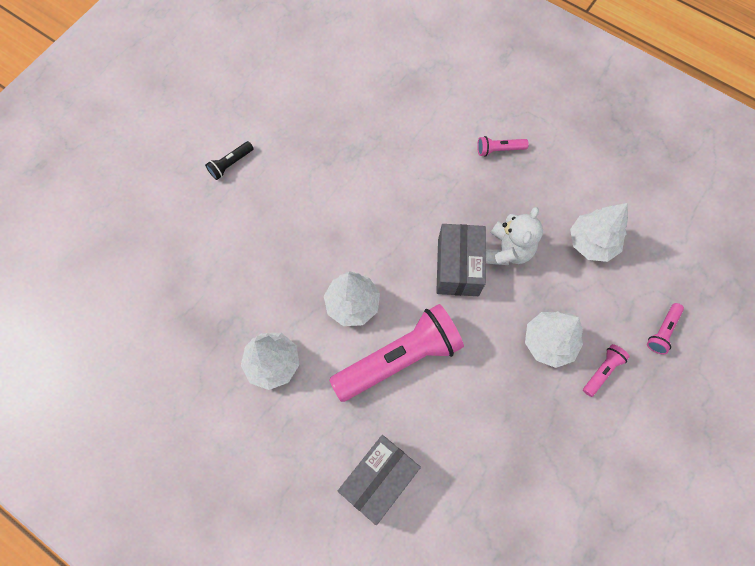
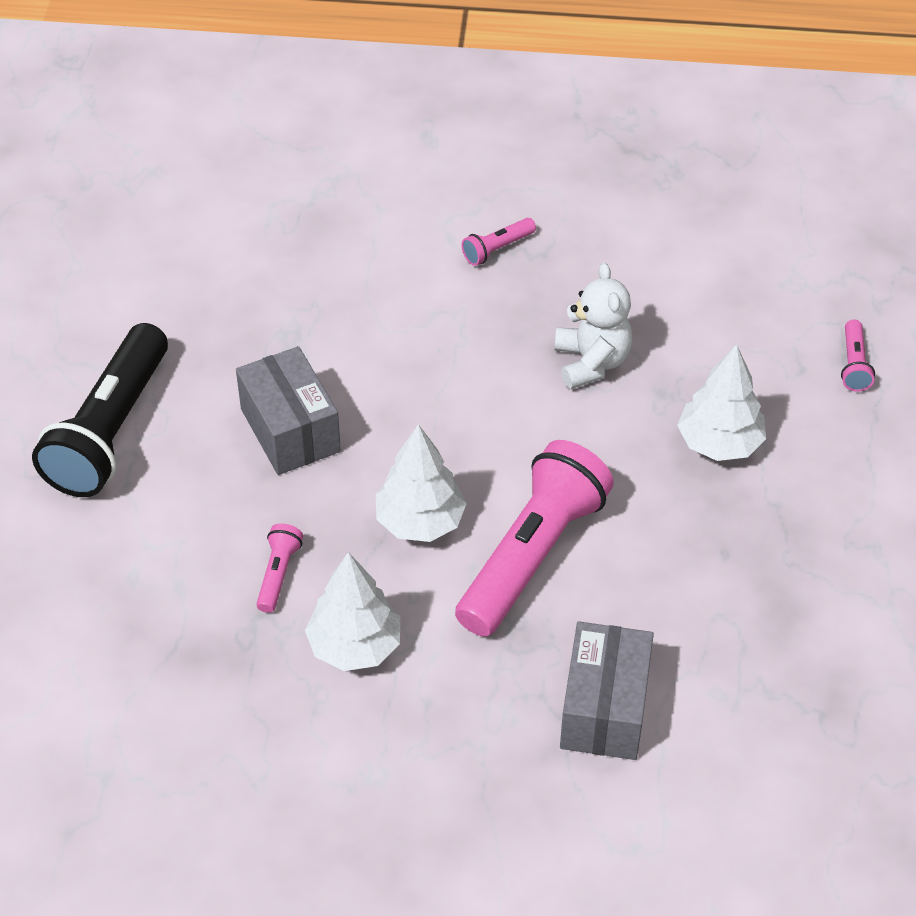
camera: 30 degrees left, 20 degrees down
black flashlight [205,141,254,180] -> black flashlight [32,323,168,497], size x2.37
grey box [436,224,486,296] -> grey box moved to [236,346,341,475]
white tree [570,203,628,262] -> none
pink flashlight [583,344,630,397] -> pink flashlight moved to [256,523,303,613]

